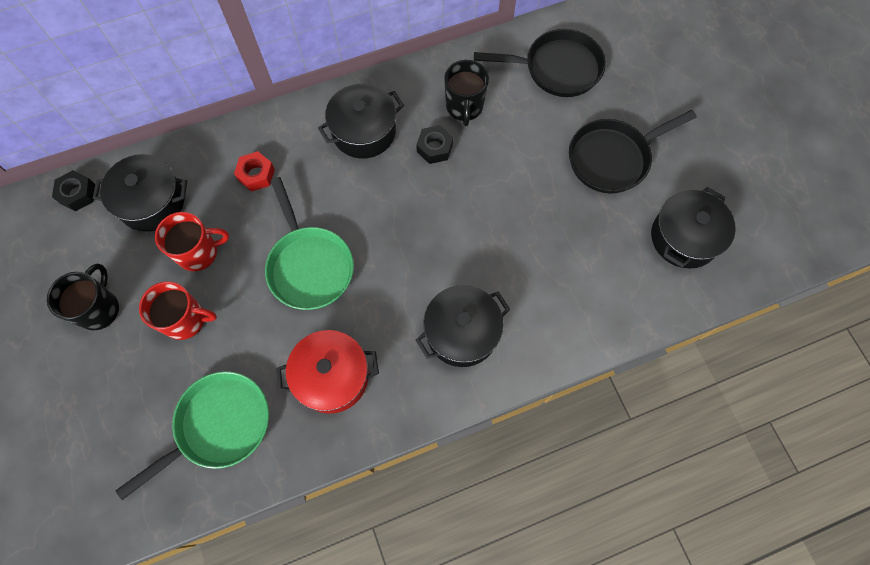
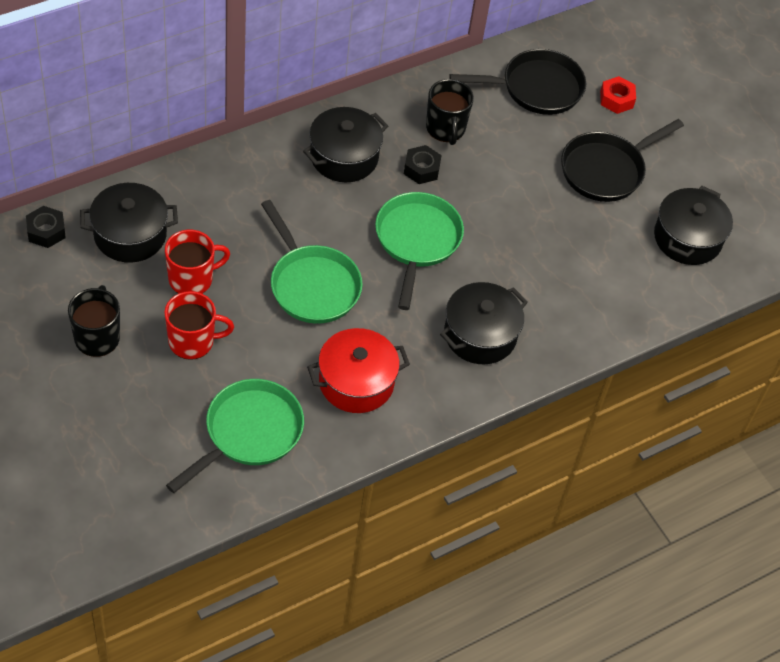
camera: 15 degrees left, 15 degrees down
red nut [234,151,275,192] -> red nut moved to [600,76,636,114]
none -> green pan [375,192,464,310]

